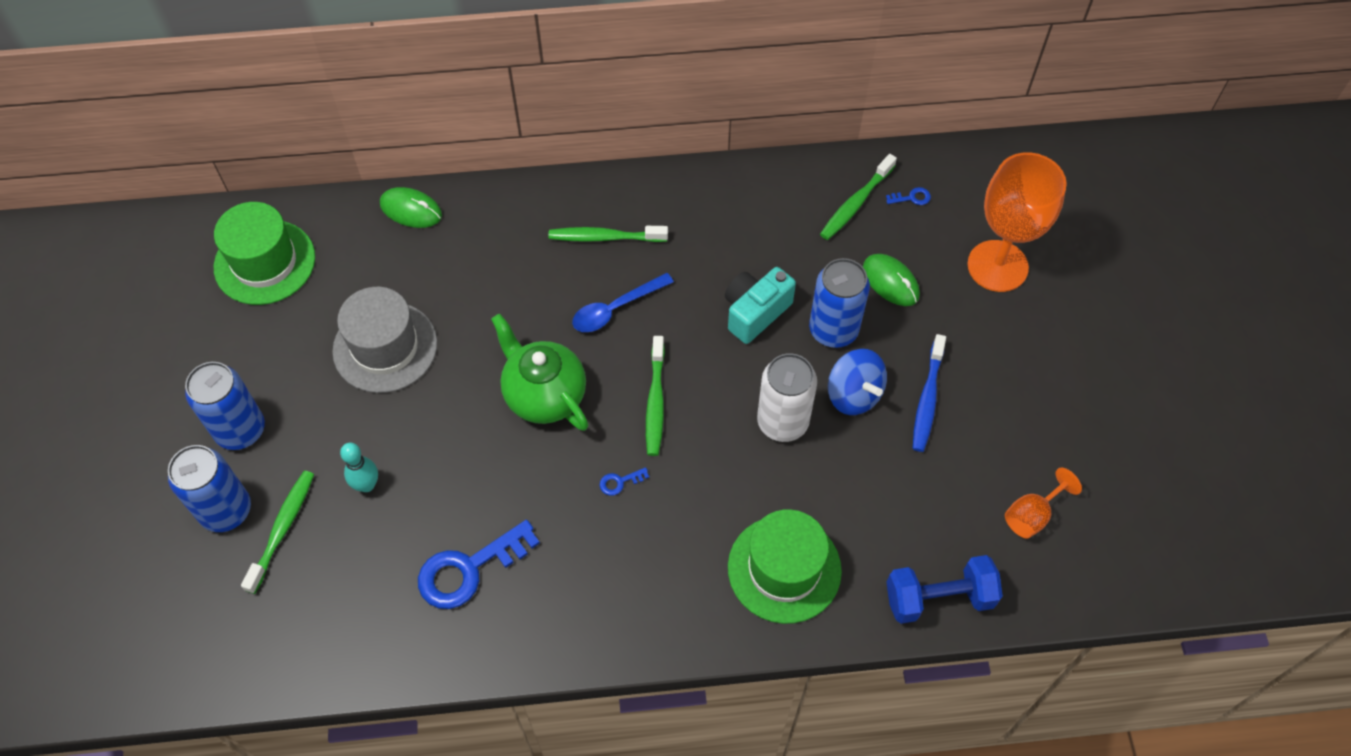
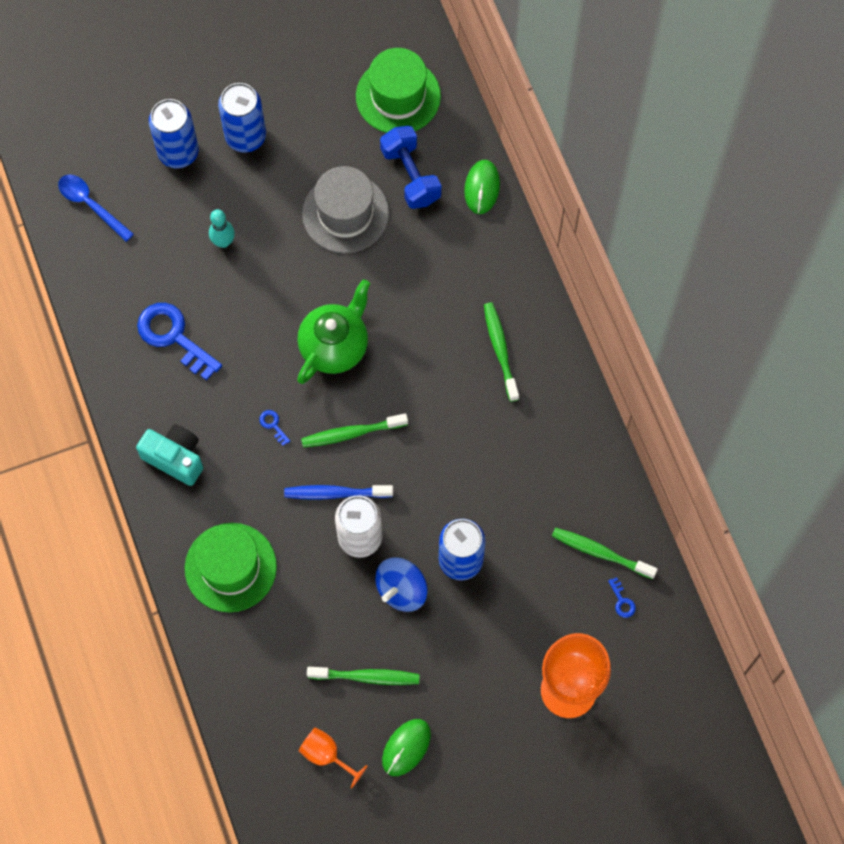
camera: 75 degrees right, 10 degrees up
green toothbrush [241,471,314,594] -> green toothbrush moved to [307,667,420,685]
blue spoon [572,273,674,332] -> blue spoon moved to [58,175,134,242]
turquoise camera [725,267,796,344] -> turquoise camera moved to [136,424,203,486]
green mouse [863,254,920,306] -> green mouse moved to [382,719,431,776]
blue dumbbell [886,555,1003,624] -> blue dumbbell moved to [380,126,442,209]
blue toothbrush [913,334,946,452] -> blue toothbrush moved to [284,485,393,500]

